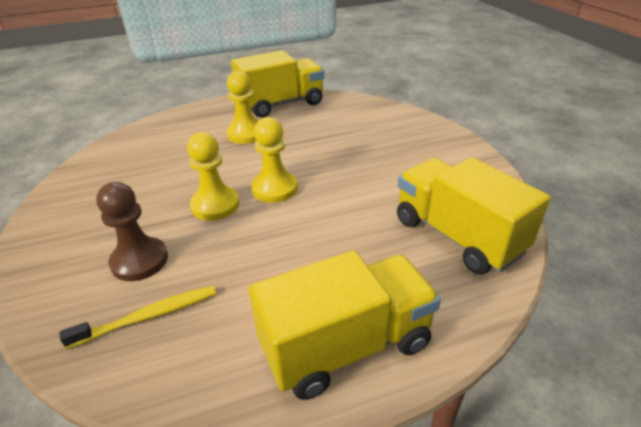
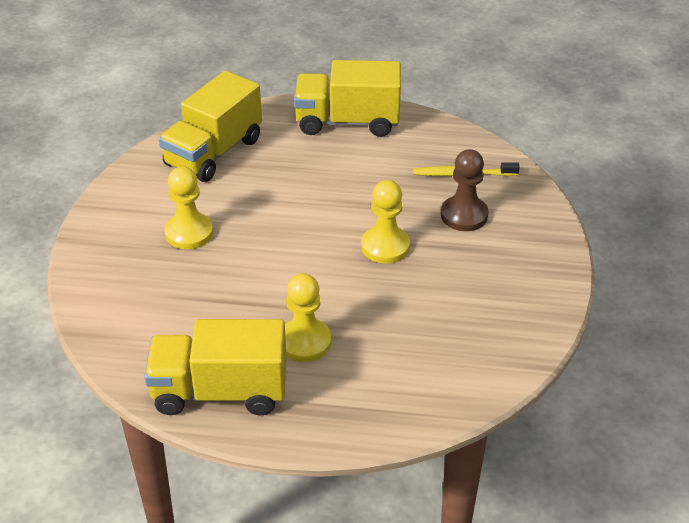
camera: 155 degrees left, 5 degrees up
yellow pawn [251,117,298,203] -> yellow pawn moved to [165,166,213,249]
yellow truck [397,157,550,275] -> yellow truck turned 45 degrees clockwise [159,71,262,182]

